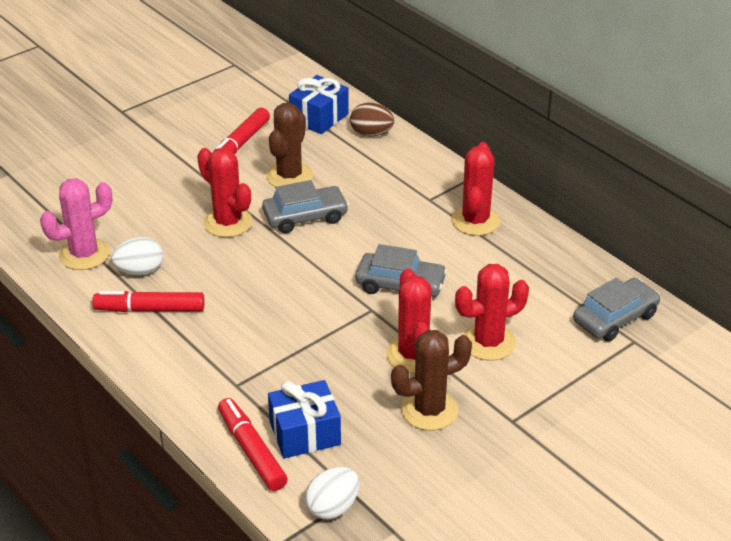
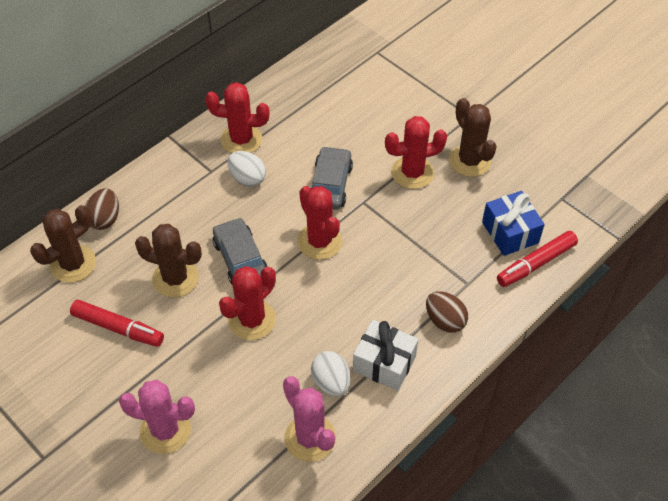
camera: 95 degrees left, 15 degrees up
red marker [92,291,205,312] -> white gift [353,320,418,391]
blue gift [289,75,349,134] -> brown cactus [30,205,96,283]
white egg [305,467,359,520] -> white egg moved to [227,151,266,187]
red cactus [455,264,529,361] -> red cactus moved to [297,186,342,260]
grey car [573,278,660,341] -> none
none -> pink cactus [119,380,195,454]
none -> brown egg [426,291,468,333]

